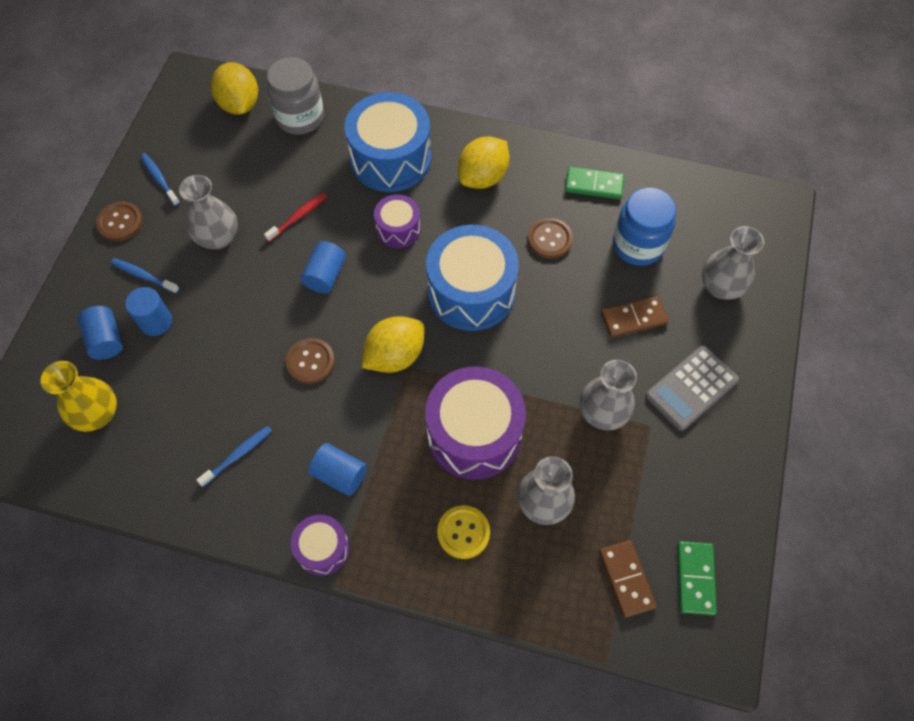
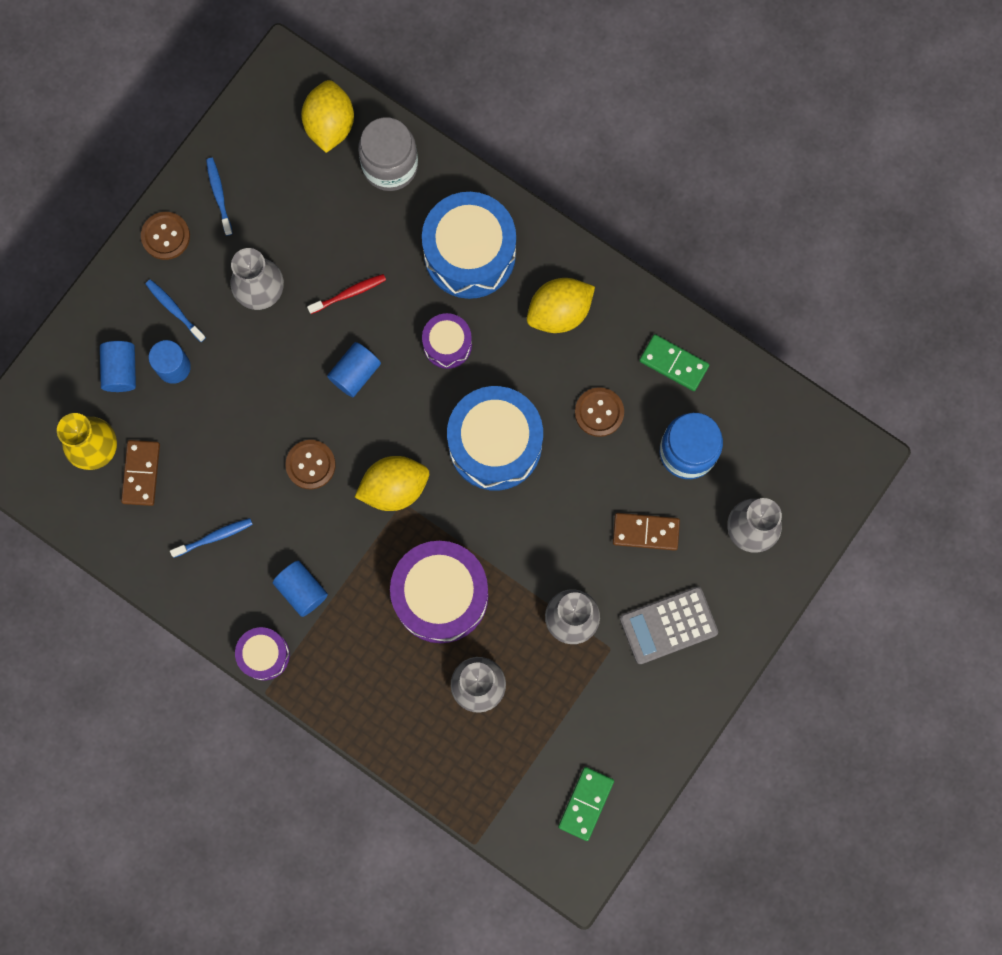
camera: 20 degrees right, 15 degrees up
yellow button [437,505,490,559] -> none
brown domino [599,540,657,618] -> brown domino moved to [121,440,160,506]

